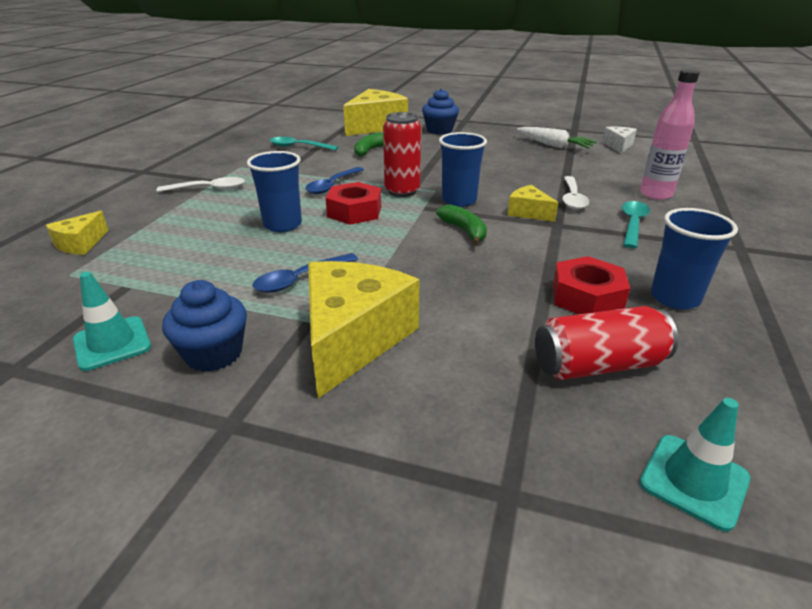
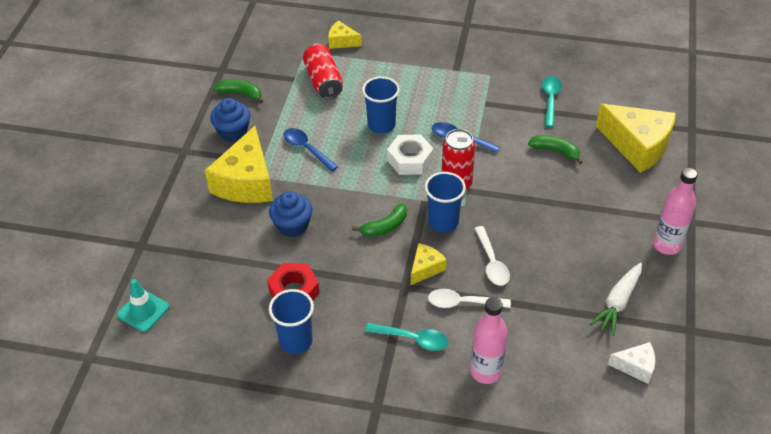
camera: 85 degrees right, 15 degrees up
turquoise traffic cone [73,272,151,371] -> green banana [214,80,263,103]
white spoon [157,177,245,192] -> white spoon moved to [474,226,510,286]
yellow cheese [308,261,420,399] -> yellow cheese turned 90 degrees clockwise [205,126,273,203]
red nut [326,182,381,225] -> white nut [387,134,434,175]
blue cupcake [422,89,459,135] -> blue cupcake moved to [269,191,313,237]
red can [535,306,678,380] -> red can moved to [303,44,343,99]
none -> pink bottle [653,168,698,255]

